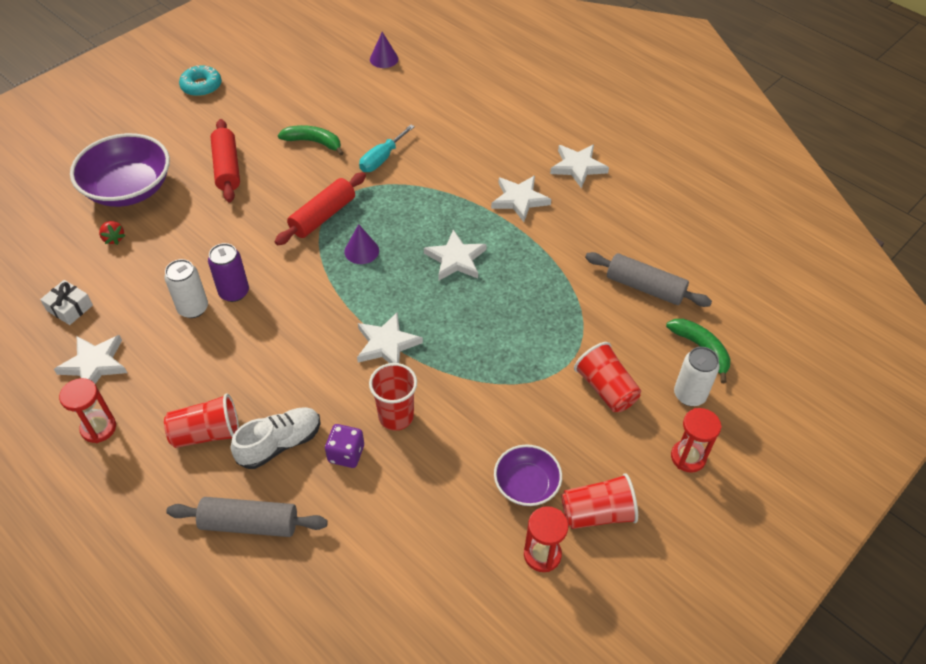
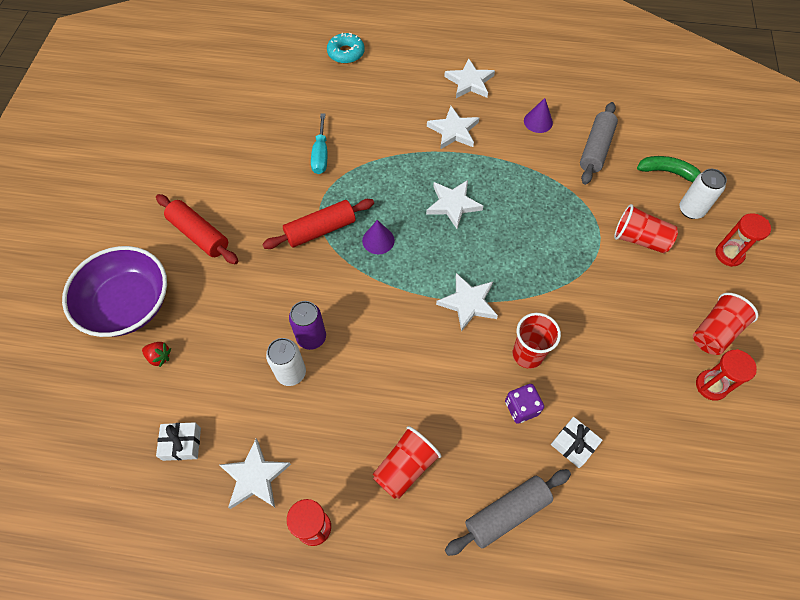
camera: 35 degrees left, 10 degrees up
turquoise donut [179,65,222,97] -> turquoise donut moved to [327,33,365,64]
white shoe [231,407,321,469] -> none
red rolling pin [275,172,366,245] -> red rolling pin turned 60 degrees clockwise [262,199,374,249]
green banana [278,125,344,156] -> none
purple cone [370,32,399,68] -> purple cone moved to [524,98,553,133]
purple bowl [494,445,562,506] -> none
grey rolling pin [585,252,712,307] -> grey rolling pin turned 60 degrees counterclockwise [580,102,618,185]
none -> white gift [551,417,603,468]

